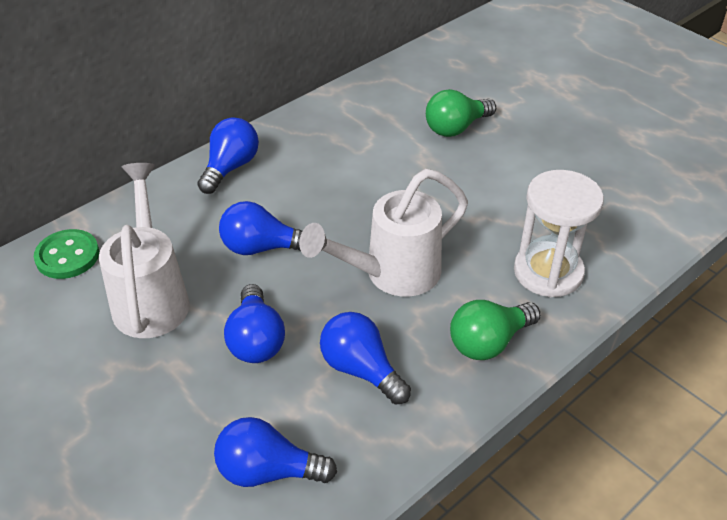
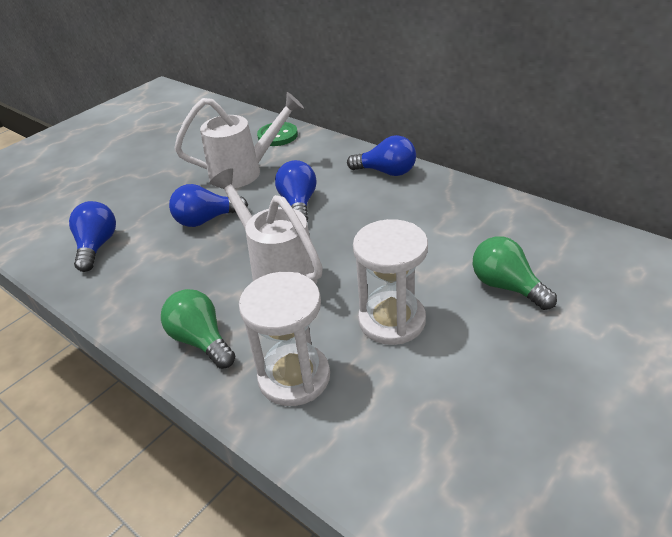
camera: 85 degrees right, 5 degrees down
blue light bulb [320,312,411,404] -> none
none -> white hourglass [353,219,428,345]

